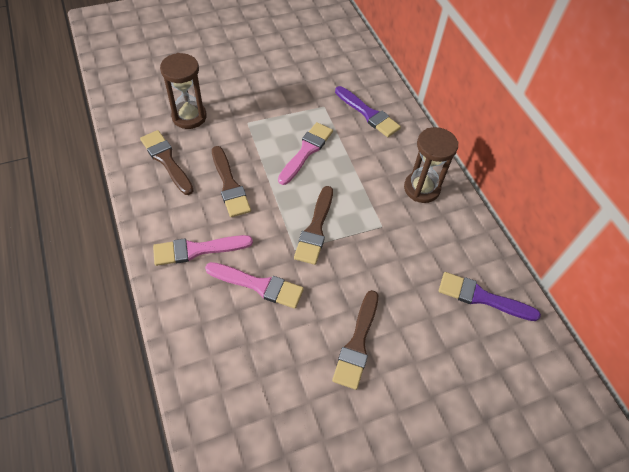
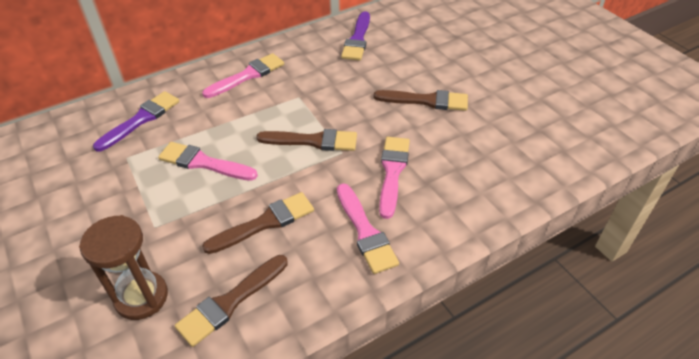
camera: 95 degrees left, 10 degrees down
brown hourglass [404,127,459,203] -> pink brush [202,53,284,98]

